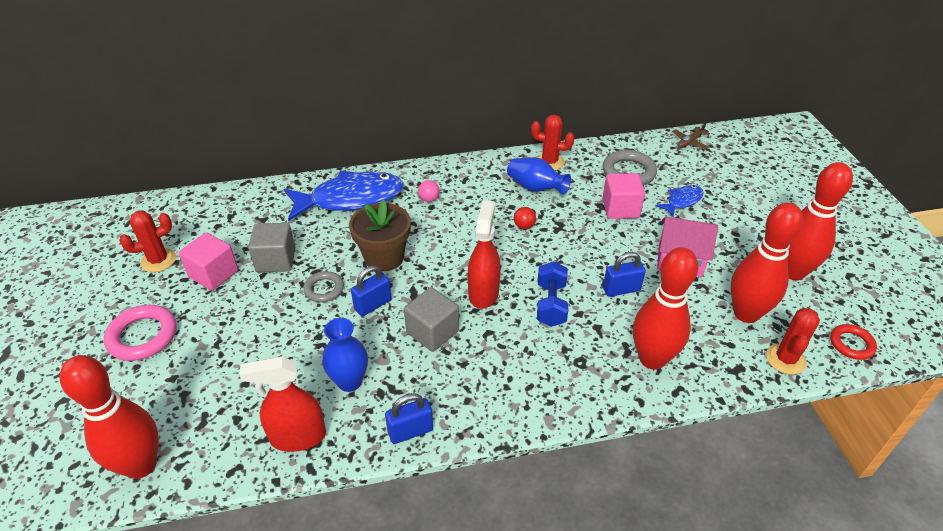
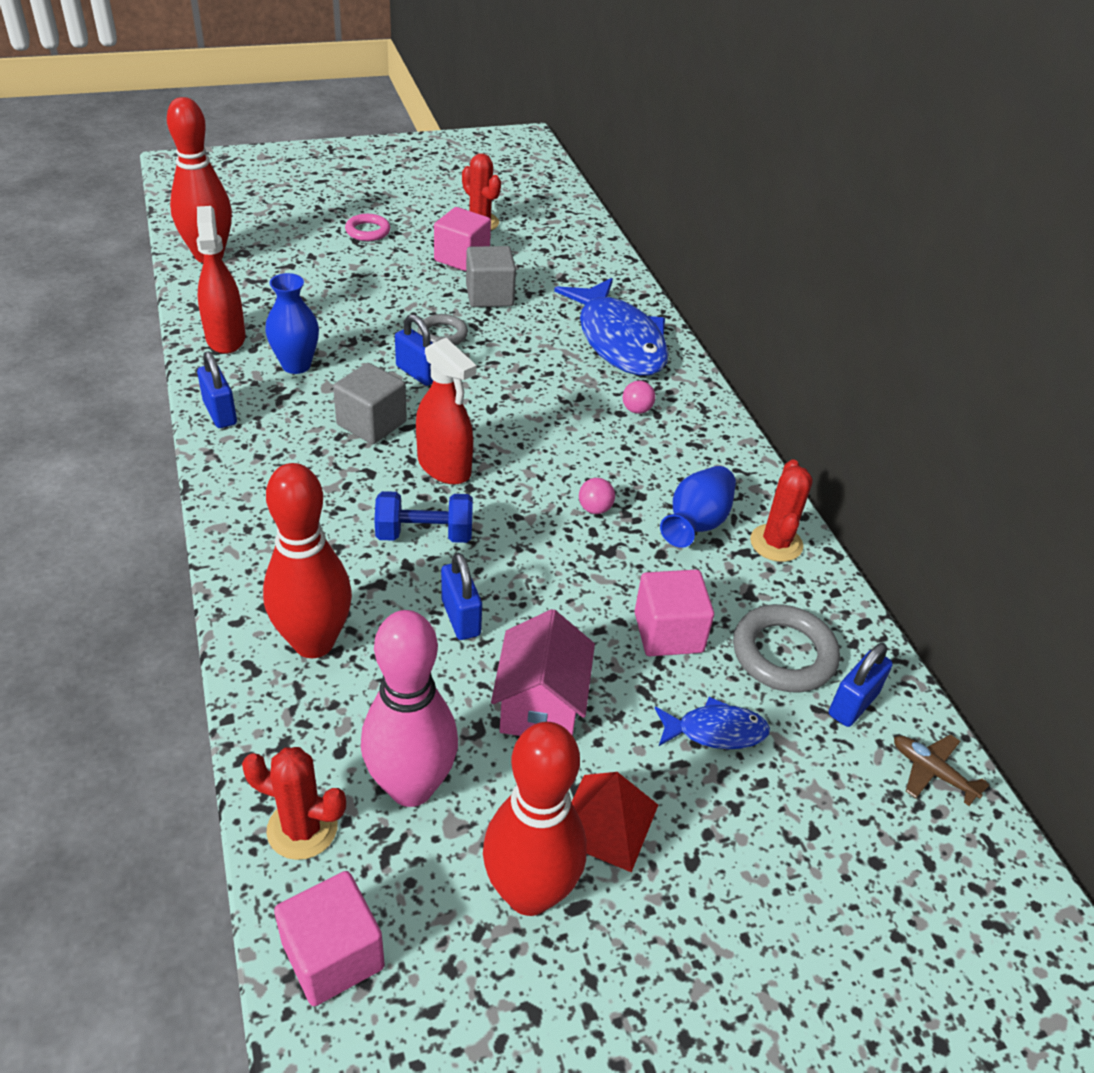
camera: 80 degrees right, 0 degrees up
pink ring [104,305,177,361] -> pink ring [345,214,390,241], size x0.63
brown flower pot [349,199,411,272] -> none
red spray bottle [468,200,501,309] -> red spray bottle turned 45 degrees clockwise [416,338,477,485]
red ball [514,207,536,229] -> pink ball [579,478,615,514]
blue fish [655,185,704,217] -> blue fish turned 45 degrees counterclockwise [655,697,770,749]
red bowling pin [731,203,803,323] -> pink bowling pin [361,610,458,807]
red ring [830,324,877,360] -> pink cube [274,871,385,1006]
none -> red pyramid [571,772,658,873]
none -> blue padlock [829,643,893,727]

